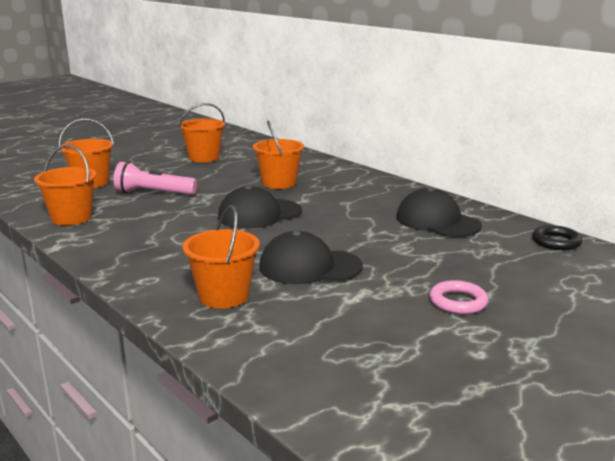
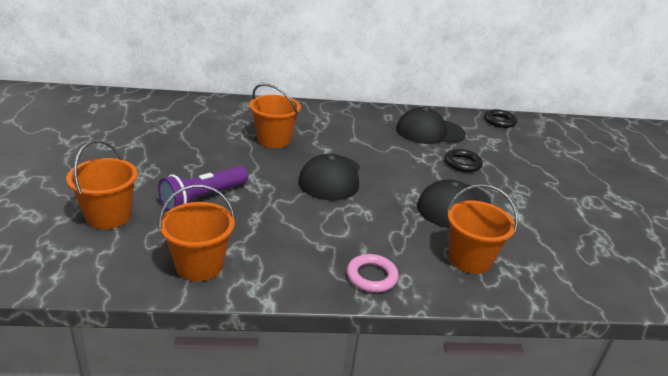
camera: 55 degrees left, 10 degrees up
pink flashlight [114,161,197,195] -> purple flashlight [158,166,248,211]
orange bucket [179,103,225,162] -> none
pink ring [430,280,488,314] -> pink ring moved to [347,254,399,293]
none -> black ring [445,149,483,172]

